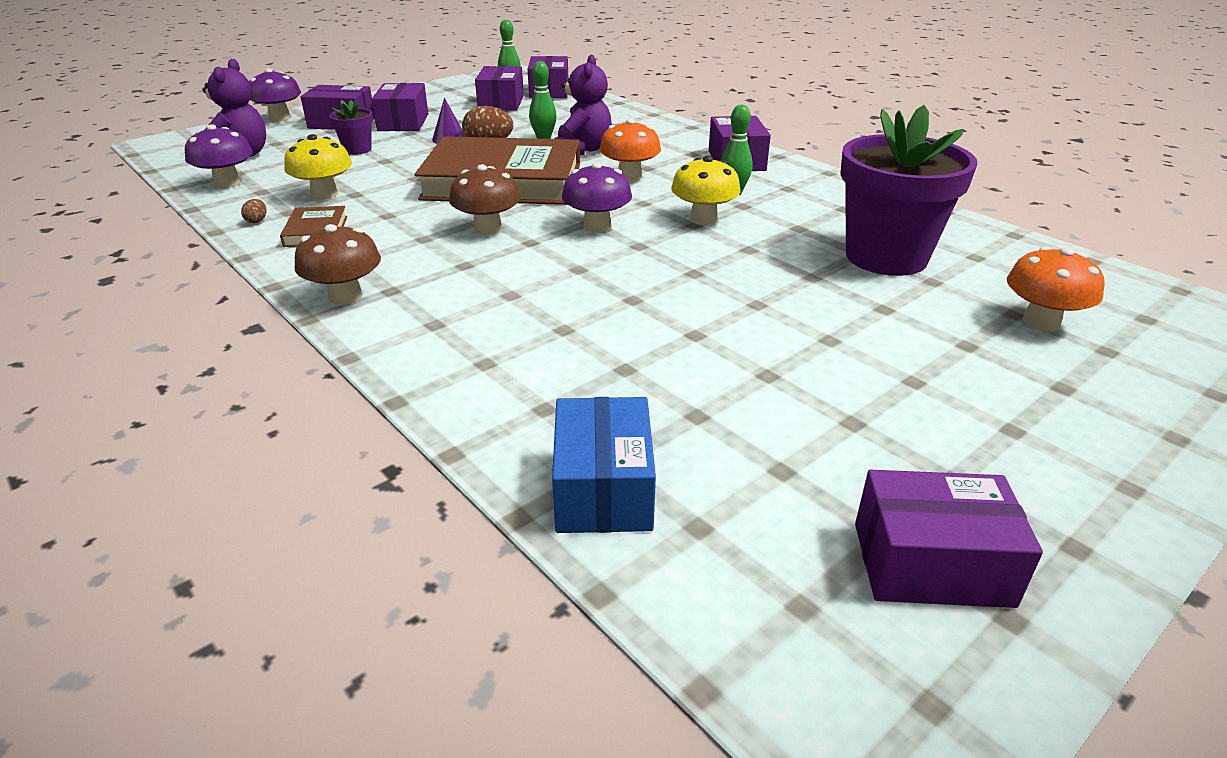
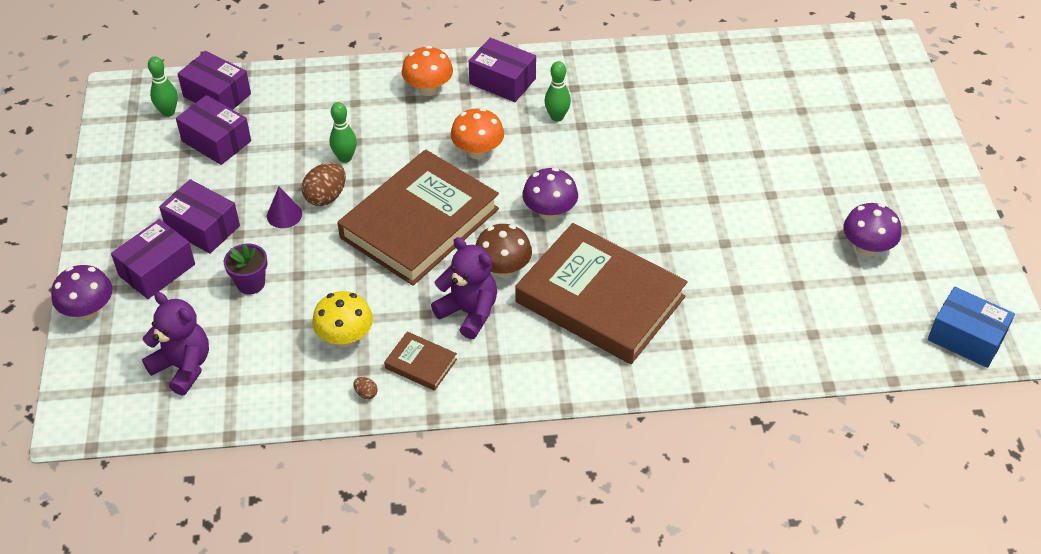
camera: 55 degrees left, 15 degrees up
purple mushroom [185,124,253,188] -> purple mushroom moved to [843,203,901,256]
brown mushroom [295,224,381,305] -> none
blue box [552,397,656,533] -> blue box moved to [928,287,1015,368]
purple teddy bear [555,54,612,155] -> purple teddy bear moved to [431,237,497,339]
yellow mushroom [671,156,741,225] -> none
purple flower pot [840,105,978,276] -> none
purple box [855,470,1043,608] -> none
orange mushroom [1007,246,1105,331] -> orange mushroom moved to [402,46,453,96]
none -> brown book [515,223,688,364]

